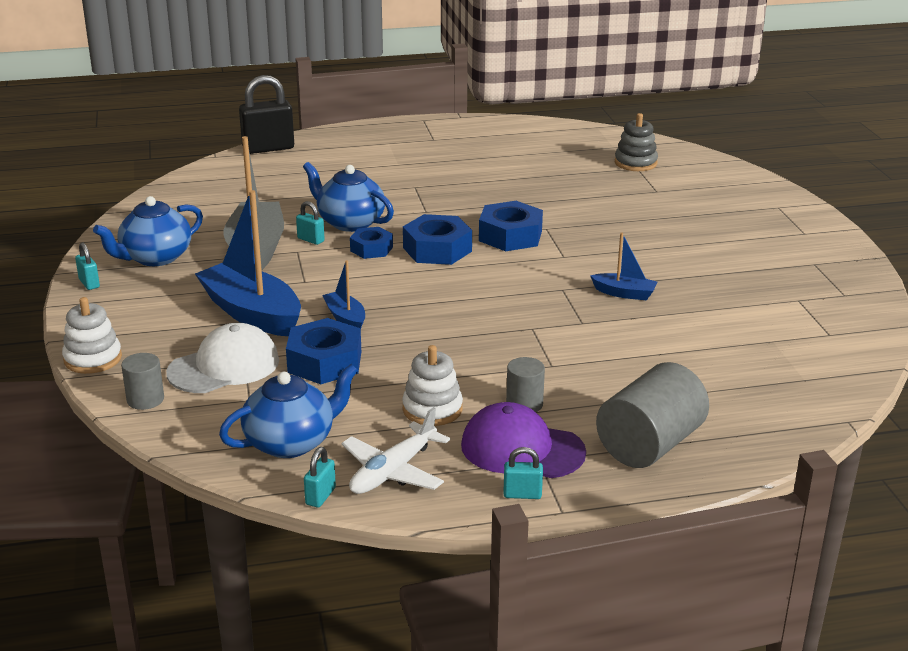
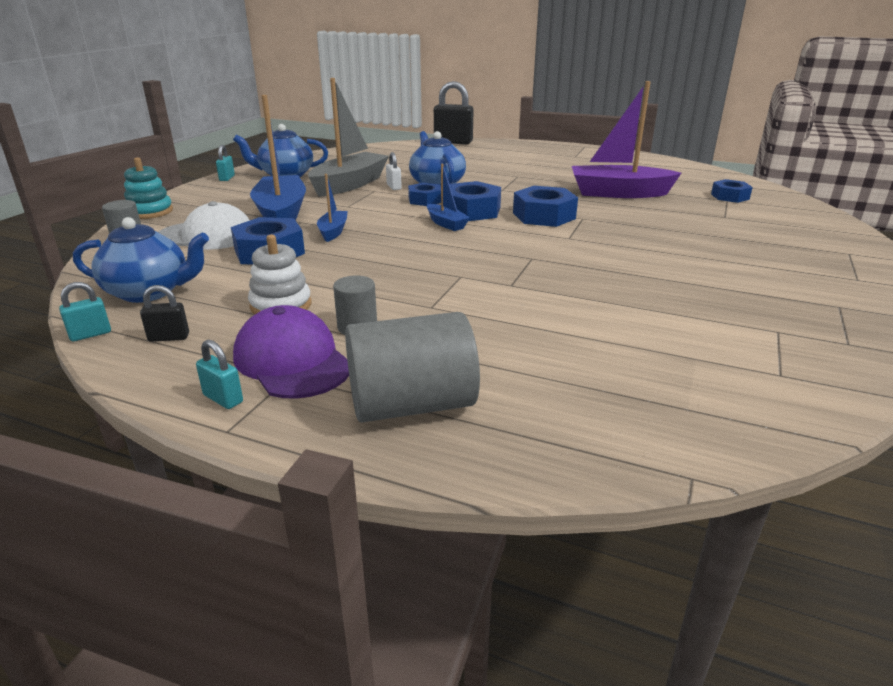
camera: 35 degrees right, 0 degrees up
white stacking toy [62,297,122,374] -> turquoise stacking toy [124,157,173,219]
turquoise padlock [296,201,325,245] -> white padlock [386,152,402,190]
white plane [342,407,450,494] -> black padlock [140,285,189,342]
blue boat [590,232,657,300] -> blue boat moved to [427,164,470,231]
grey stacking toy [615,113,658,171] -> blue nut [711,179,753,203]
none -> purple boat [572,81,681,198]

